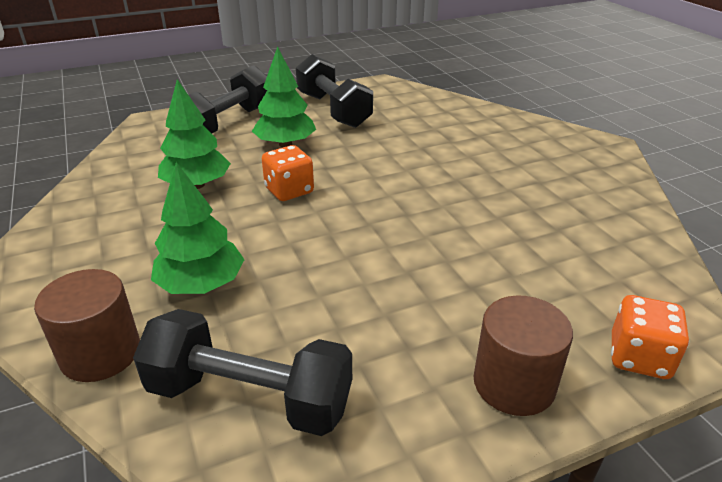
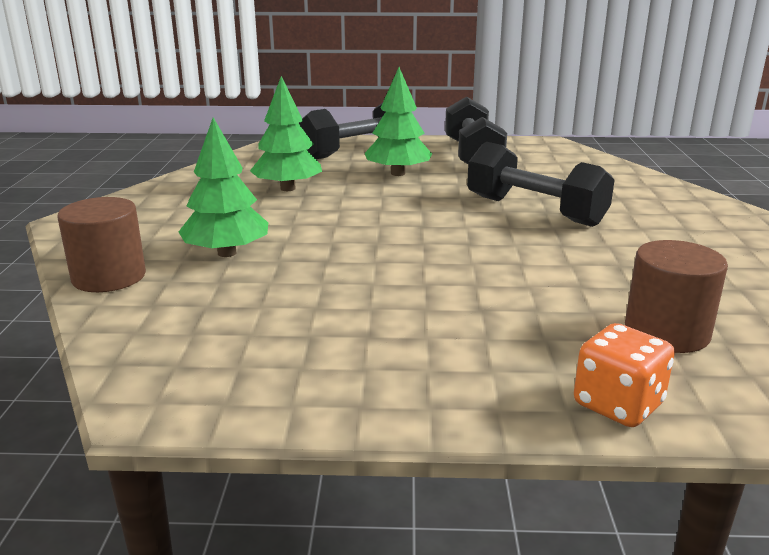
camera: 25 degrees right, 10 degrees down
black dumbbell [133,309,352,436] -> black dumbbell moved to [467,142,615,227]
orange dice [262,145,314,201] -> none
brown cylinder [473,295,573,416] -> brown cylinder moved to [625,240,728,353]

